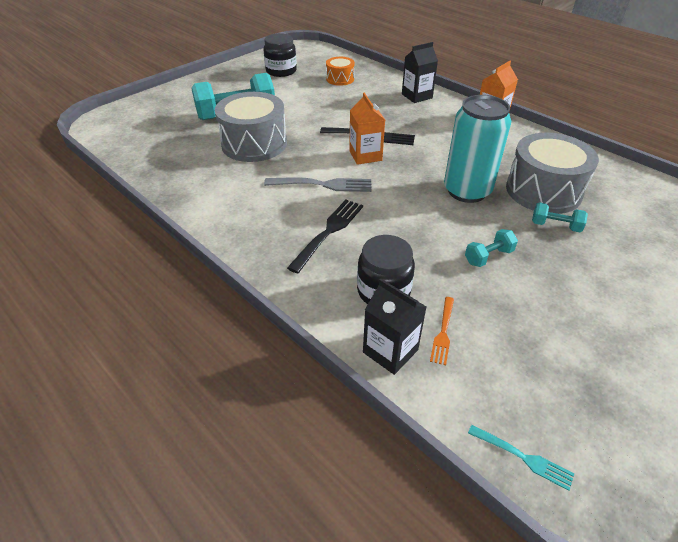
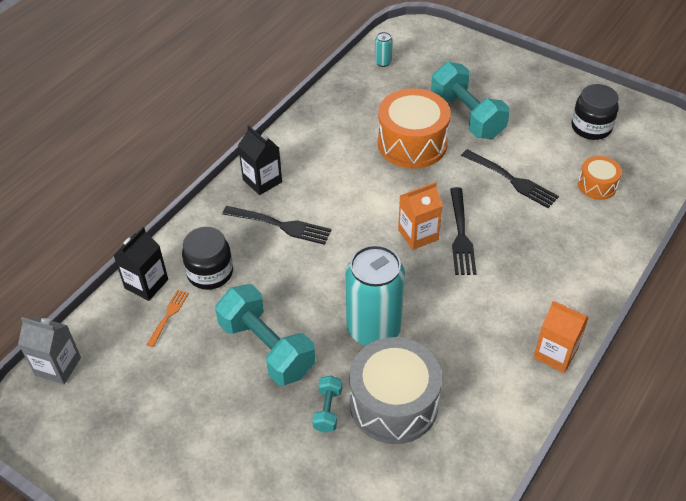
camera: 80 degrees right, 5 degrees up
grey drum [215,92,287,162] -> orange drum [378,88,451,169]
grey fork [264,177,371,192] -> none
black carton [402,42,438,103] -> black carton moved to [238,125,282,195]
orange fork [430,297,454,365] -> orange fork turned 105 degrees clockwise [146,290,189,347]
turquoise dumbbell [465,229,518,267] -> turquoise dumbbell [215,284,315,386], size x2.13
turquoise fork [468,425,574,491] -> grey carton [18,317,81,384]
none -> turquoise can [375,32,393,67]
none -> black fork [461,149,559,208]

